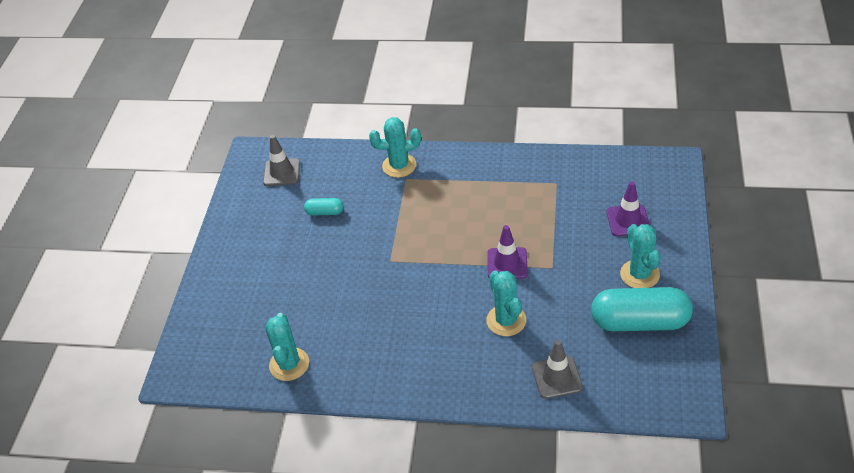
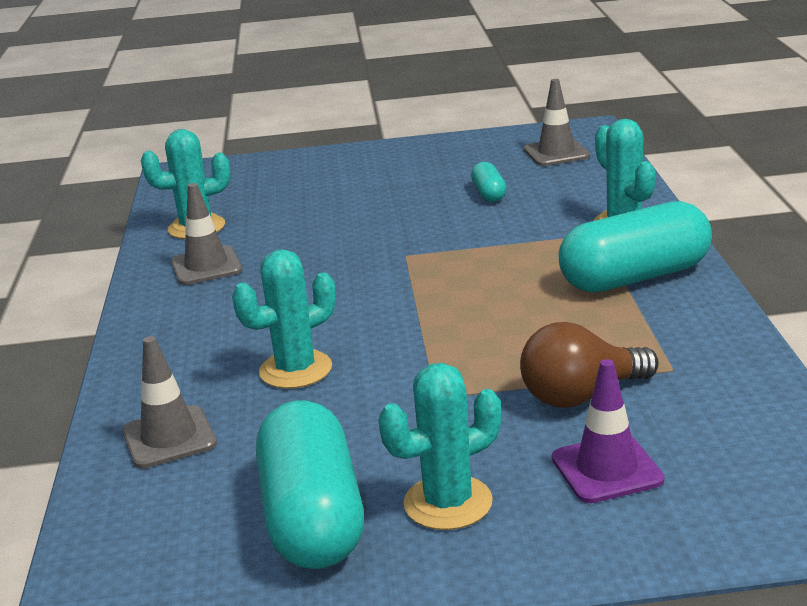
camera: 75 degrees right, 20 degrees down
purple traffic cone [487,225,528,279] -> none
none -> grey traffic cone [171,183,243,285]
none -> brown light bulb [520,322,659,408]
none -> turquoise capsule [559,201,712,292]

